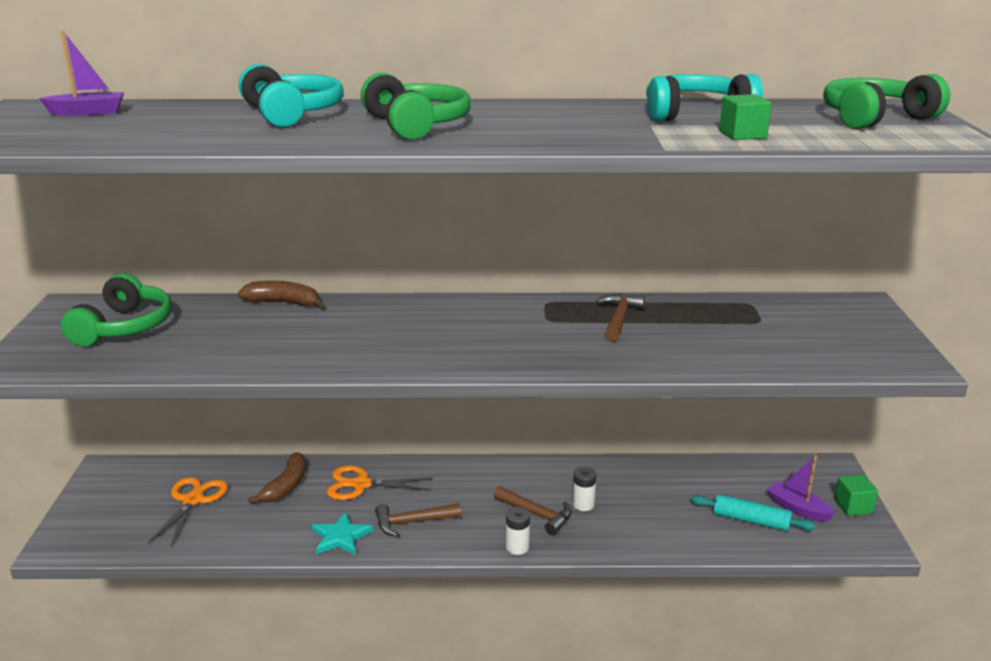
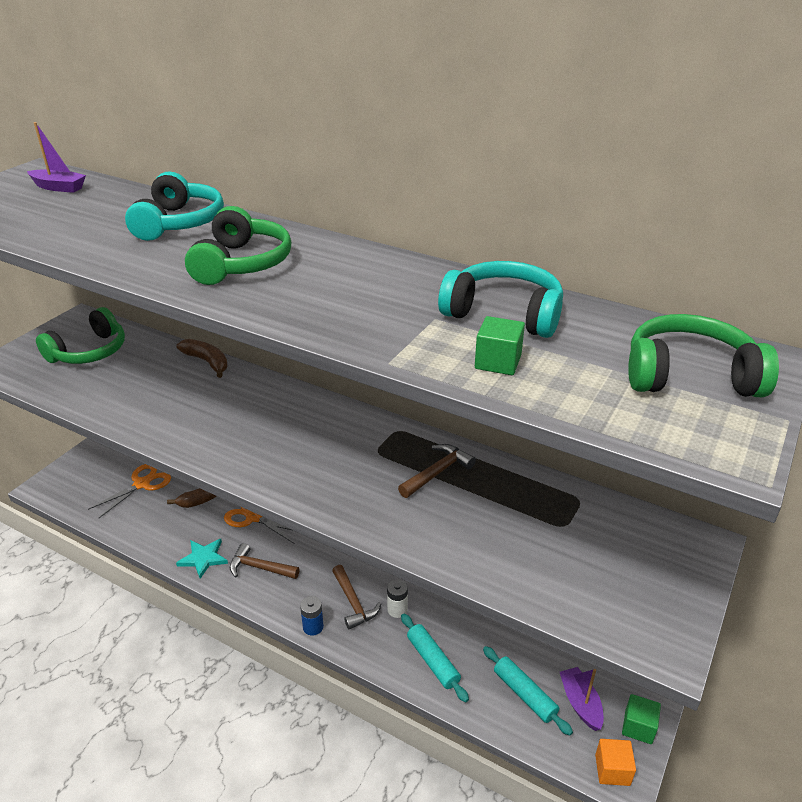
camera: 30 degrees right, 10 degrees up
white battery [506,507,530,555] -> blue battery [300,596,324,636]
none -> turquoise rolling pin [401,614,469,702]
none -> orange cube [595,739,636,786]

